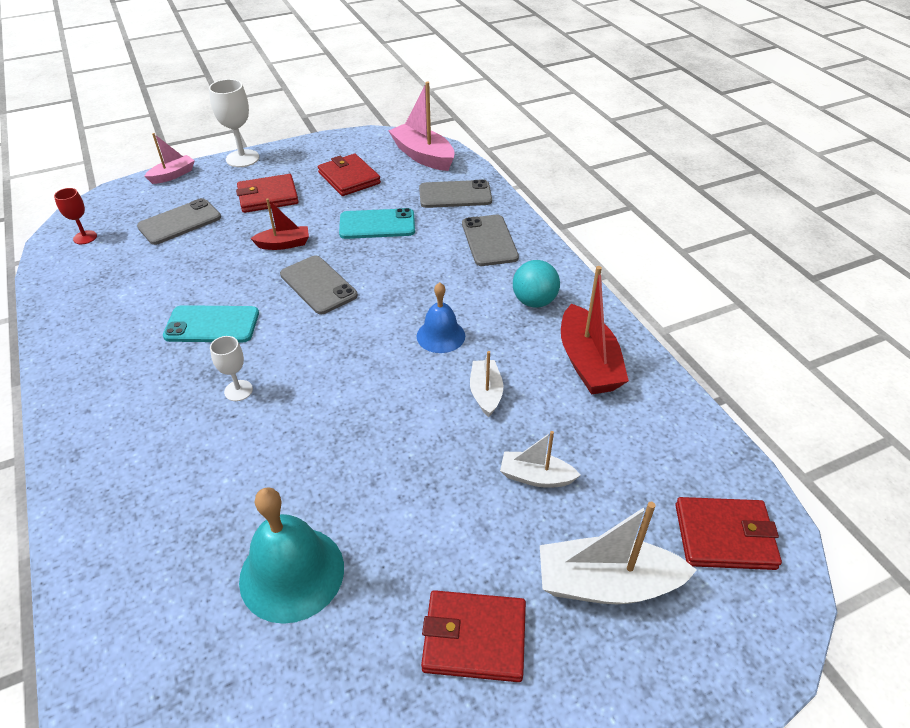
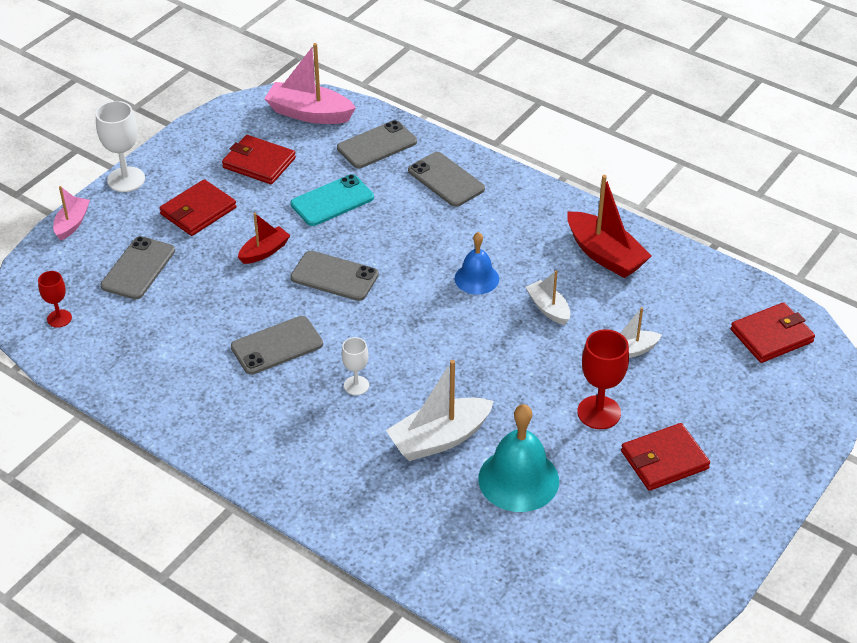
camera: 30 degrees left, 0 degrees up
turquoise phone [163,305,259,343] -> grey phone [231,316,323,375]
turquoise ball [513,260,560,308] -> none
white boat [540,502,697,604] -> white boat moved to [386,360,494,461]
none -> red goblet [577,329,629,429]

